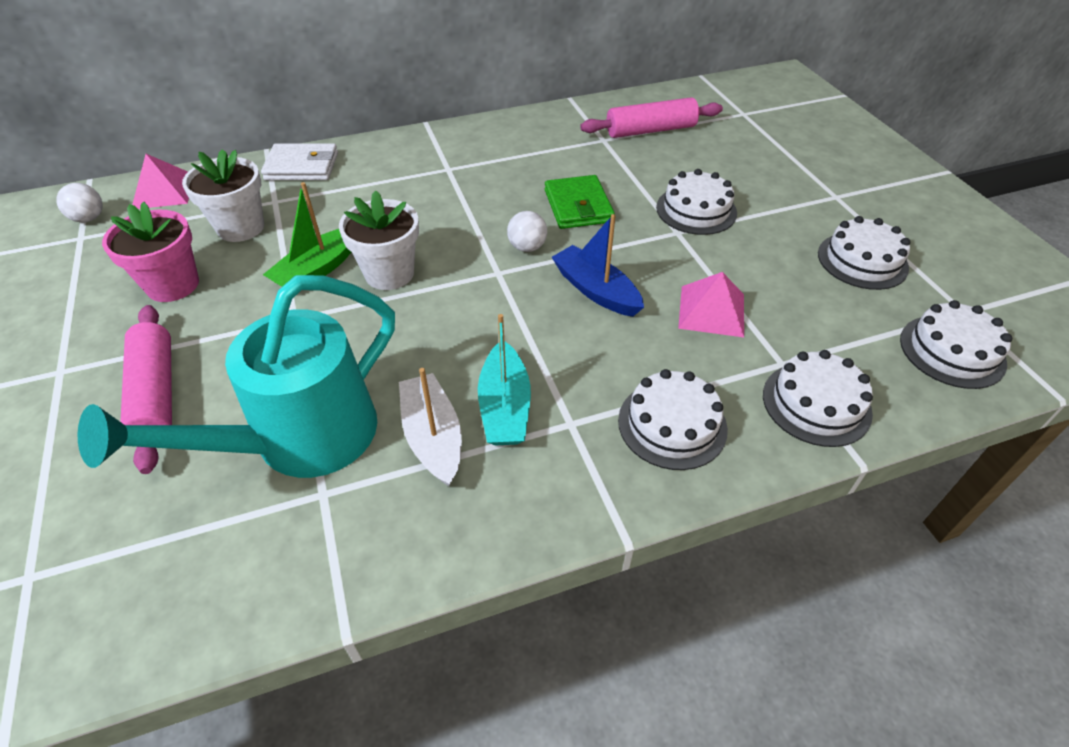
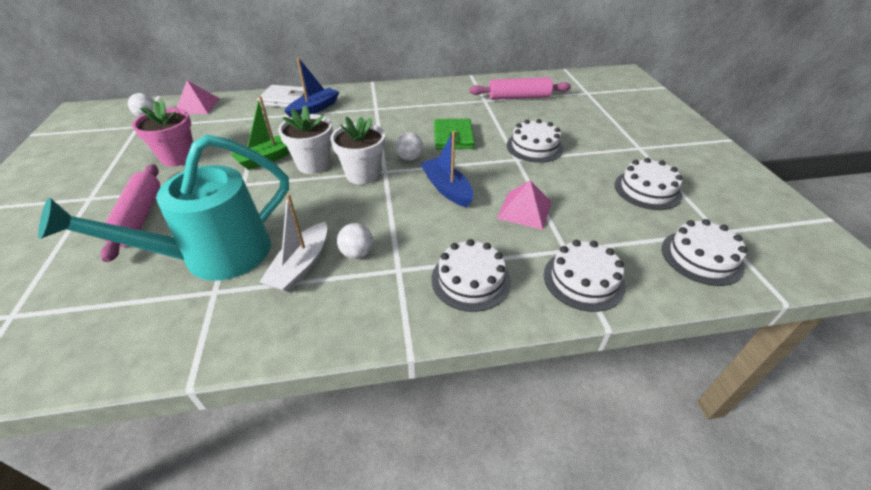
camera: 10 degrees right, 5 degrees down
white flower pot [182,149,264,242] -> white flower pot moved to [330,117,385,185]
white boat [399,368,462,486] -> white boat turned 150 degrees counterclockwise [260,194,327,293]
turquoise boat [478,314,531,446] -> white ball [337,223,373,259]
none -> blue boat [284,57,339,118]

